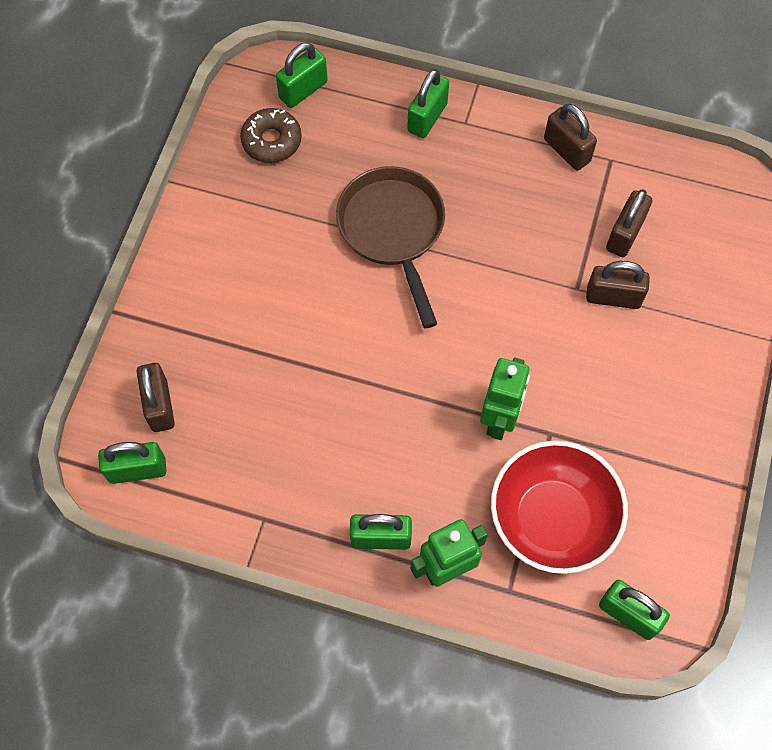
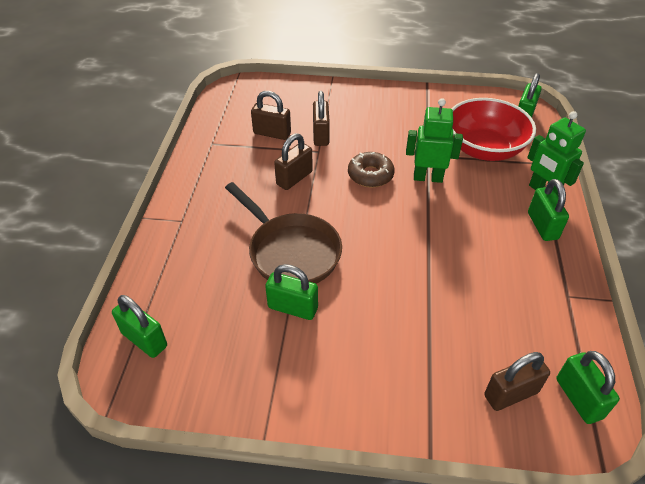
camera: 100 degrees left, 20 degrees down
brown donut [240,108,302,163] -> brown donut moved to [348,152,395,188]
brown pan [336,166,445,328] -> brown pan turned 105 degrees counterclockwise [225,182,342,284]
green padlock [407,69,449,138] -> green padlock moved to [265,264,318,320]
brown padlock [544,104,597,171] -> brown padlock moved to [274,133,313,190]

